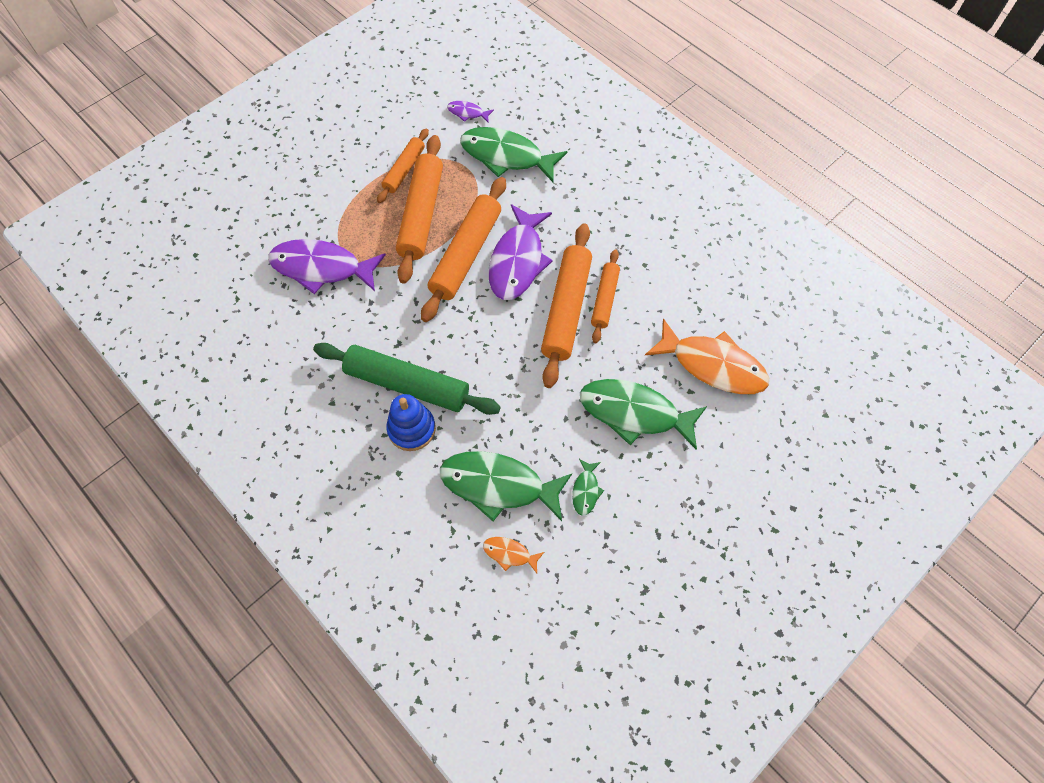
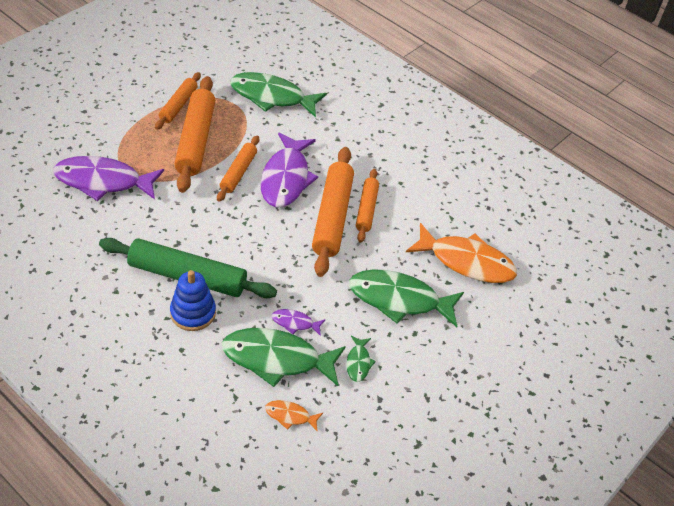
camera: 10 degrees left, 15 degrees down
orange rolling pin [421,177,506,322] -> orange rolling pin [217,136,259,202], size x0.58
purple fish [447,101,494,123] -> purple fish moved to [272,309,326,336]

